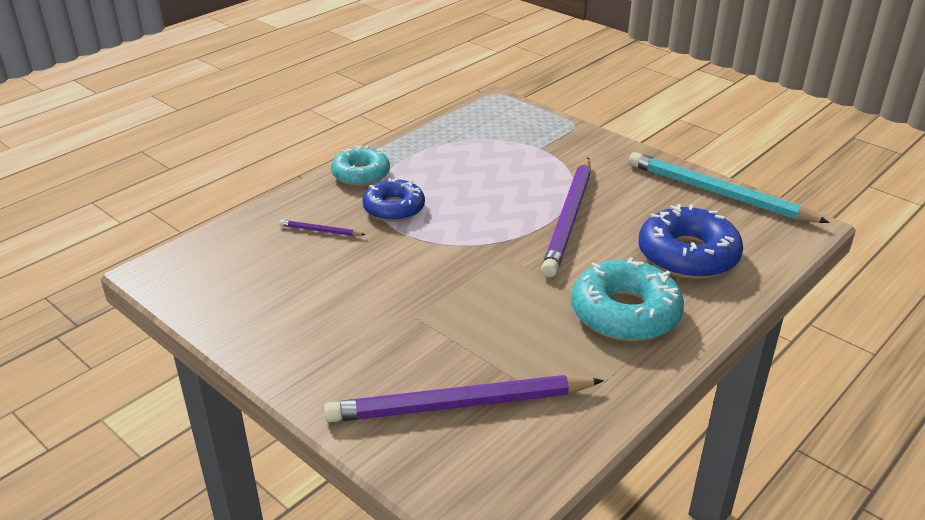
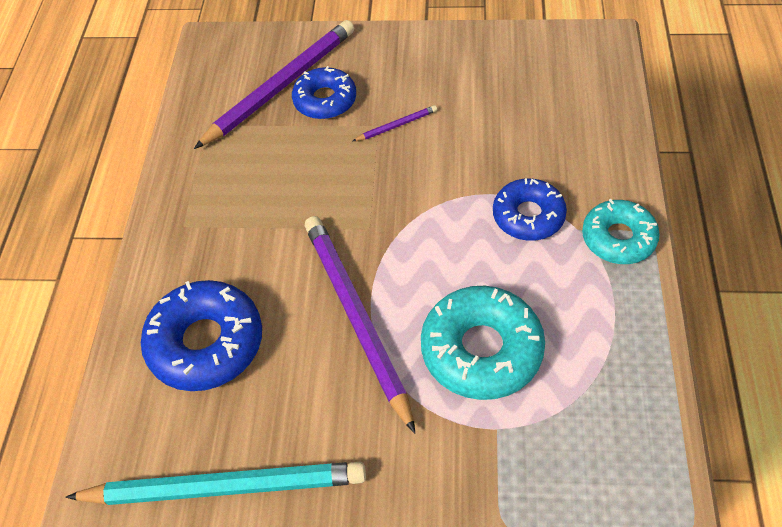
camera: 145 degrees right, 20 degrees up
purple pencil [279,220,366,236] -> purple pencil moved to [353,105,437,141]
turquoise donut [571,257,684,341] -> turquoise donut moved to [421,286,545,400]
none -> blue donut [292,66,356,119]

